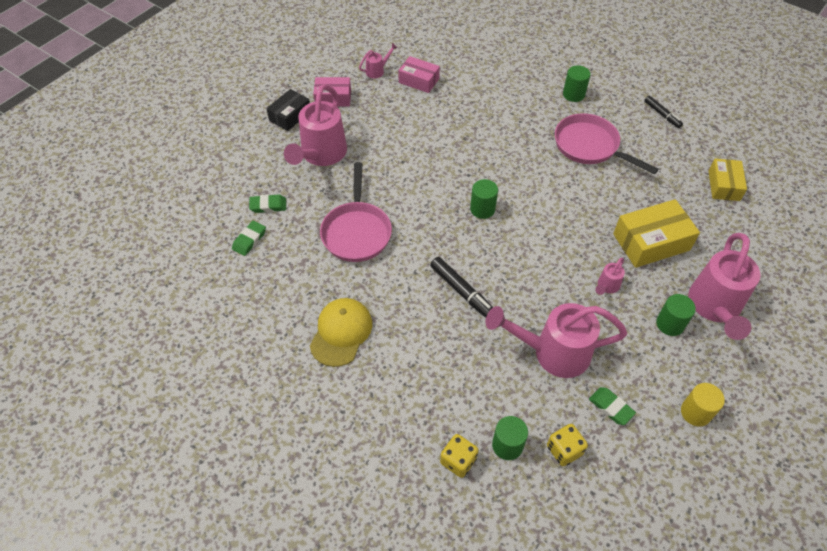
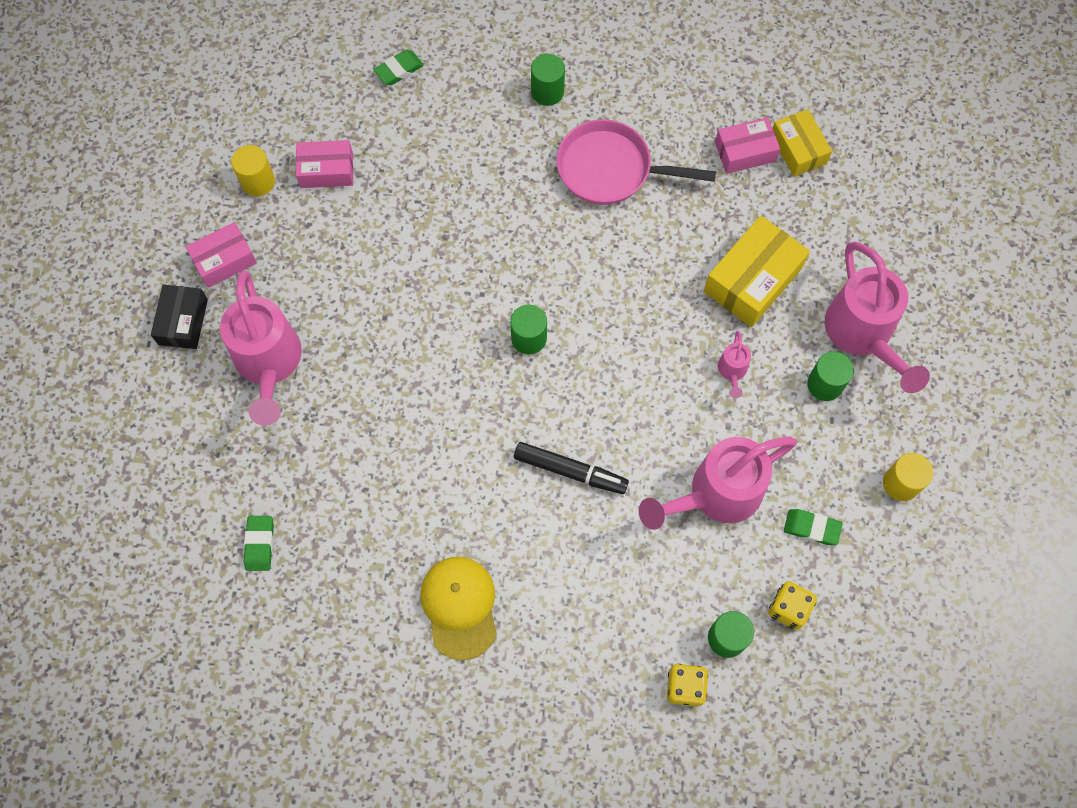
camera: 30 degrees left, 15 degrees up
green eraser [249,194,286,213] -> green eraser moved to [373,50,424,85]
pink pan [320,162,392,262] -> none
pink watering can [359,43,398,78] -> yellow cylinder [231,145,275,196]
black marker [644,96,683,128] -> none
none -> pink box [715,117,780,174]

